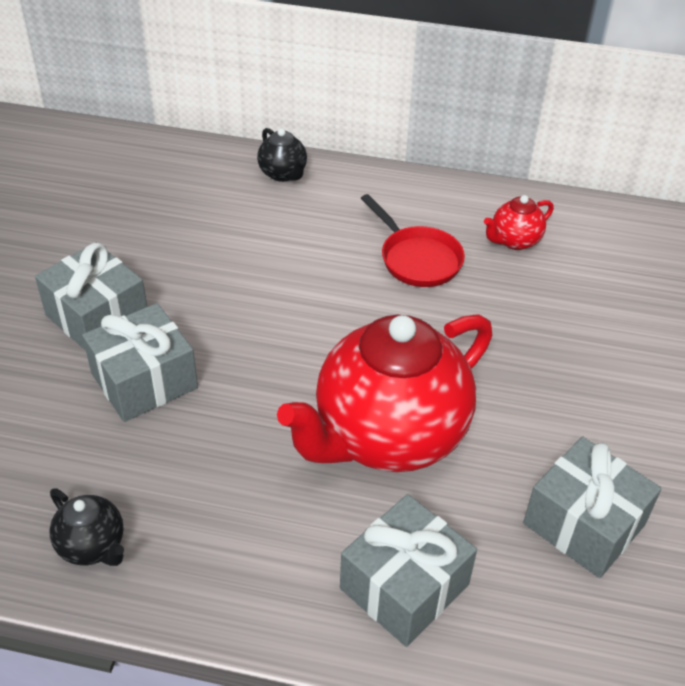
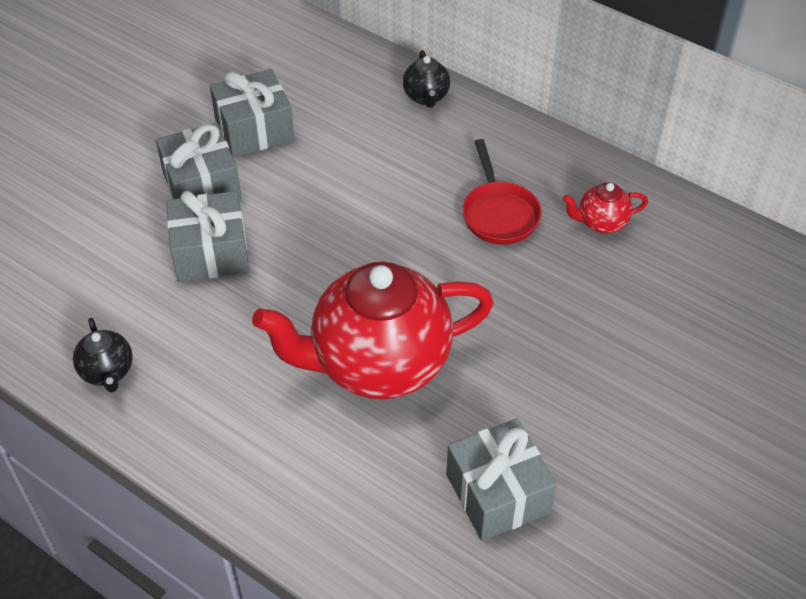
camera: 25 degrees right, 5 degrees up
grey gift [340,494,477,647] -> grey gift moved to [210,69,294,157]

